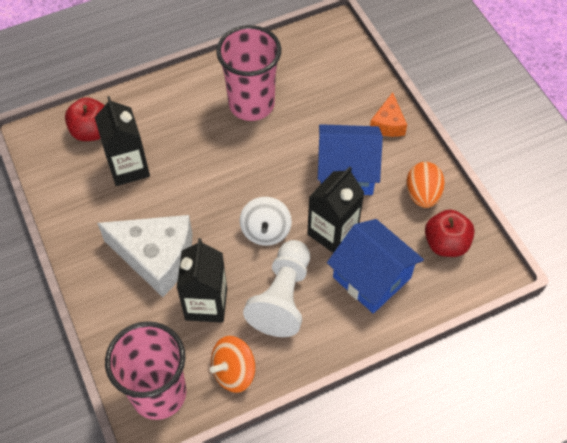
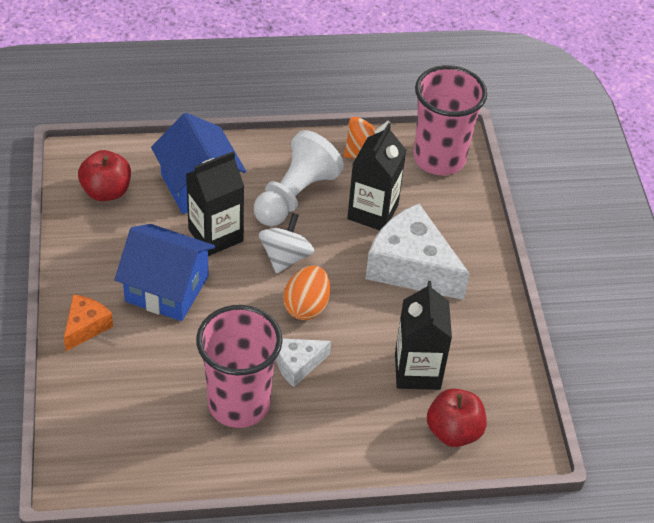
camera: 165 degrees left, 10 degrees down
orange egg [406,162,445,208] -> orange egg moved to [283,266,330,320]
none -> white cheese [276,338,331,387]

